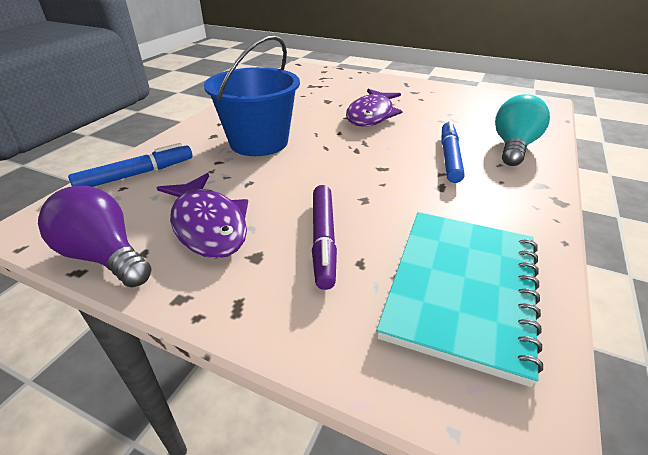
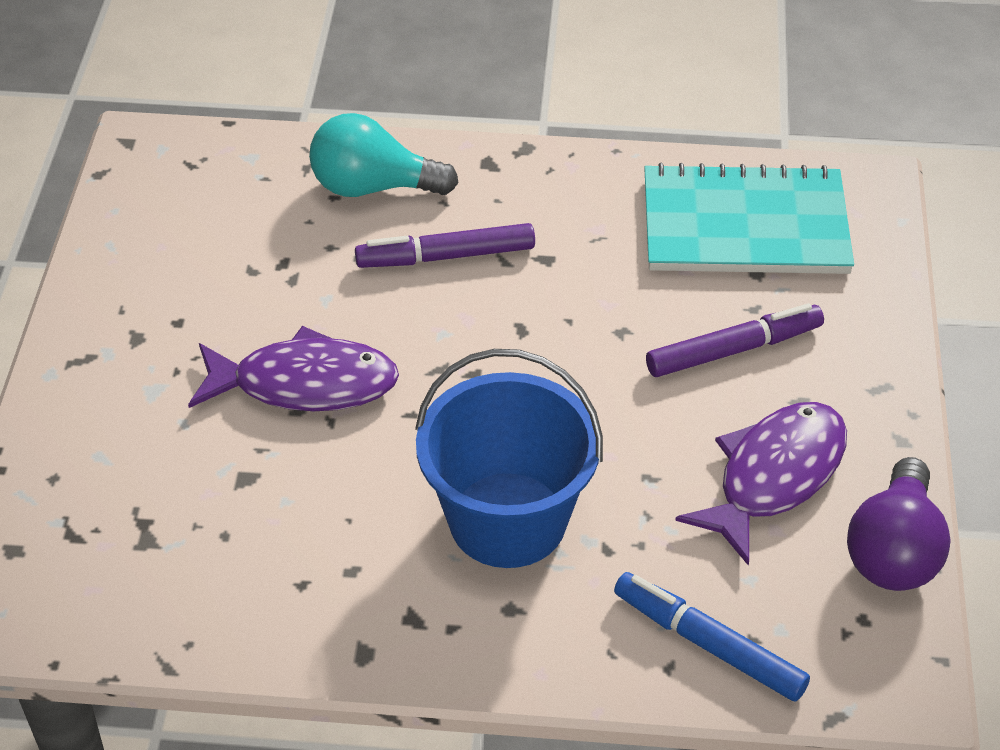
camera: 110 degrees left, 10 degrees up
blue marker [441,120,465,183] -> purple marker [355,223,535,268]

